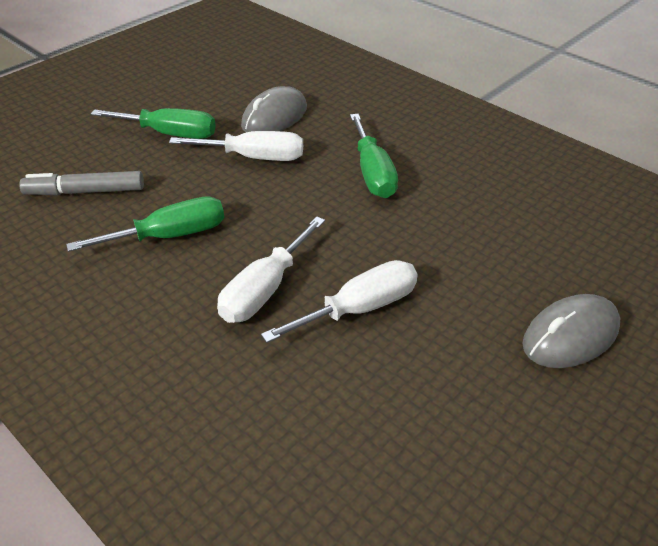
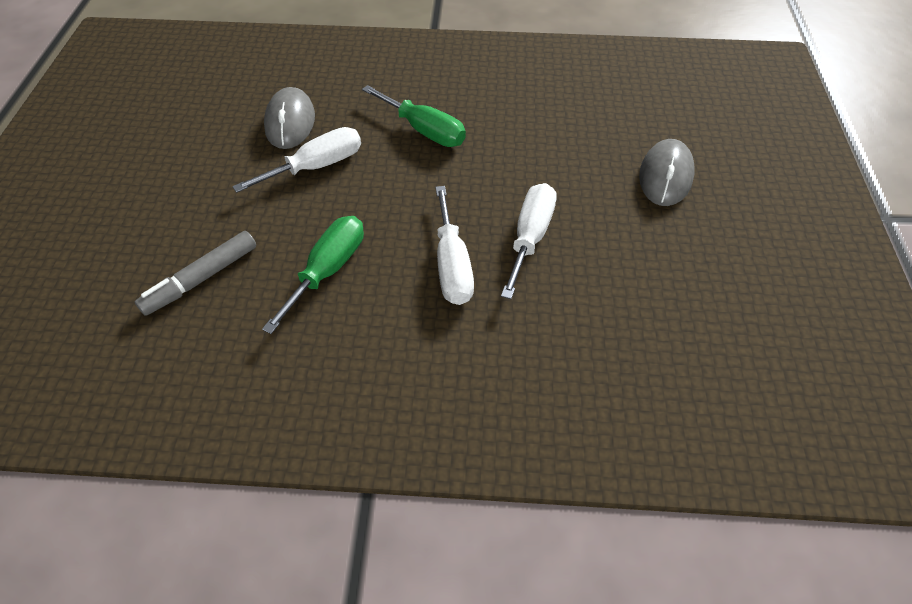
camera: 40 degrees left, 10 degrees up
green screwdriver [91,108,216,139] -> none

